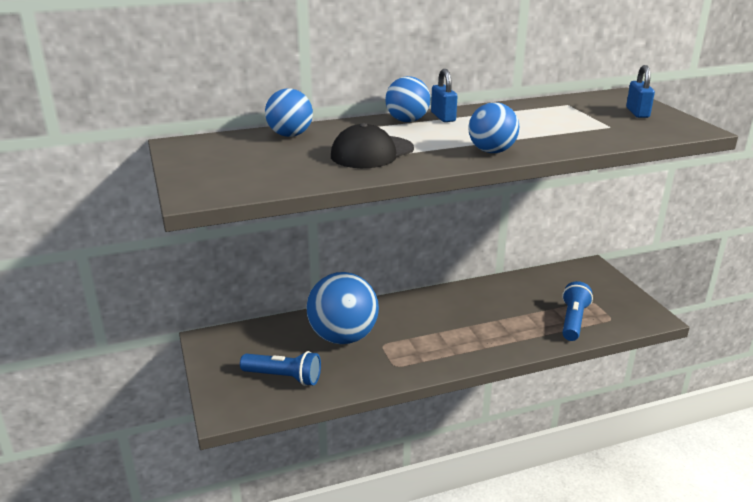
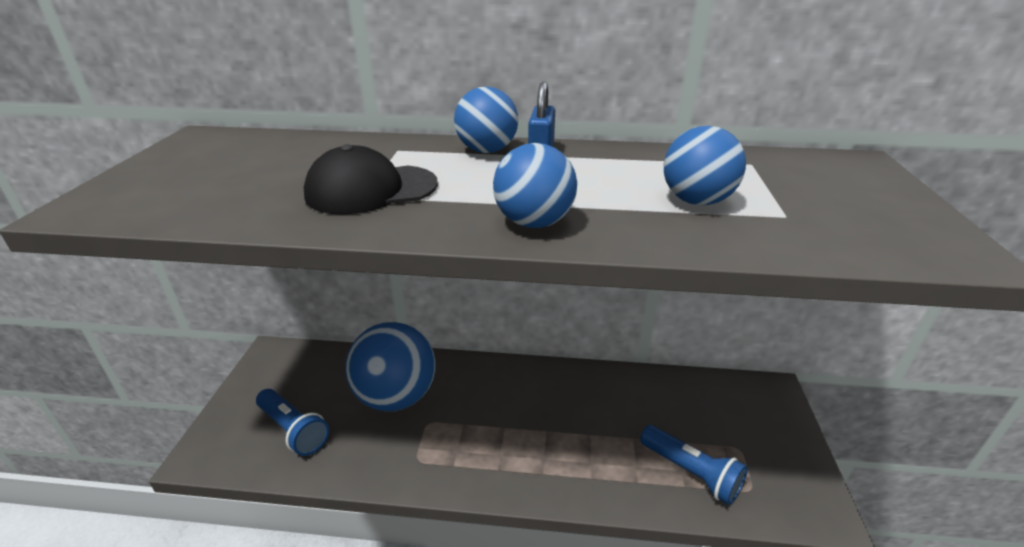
camera: 25 degrees right, 5 degrees up
blue ball [265,89,313,137] -> blue ball moved to [664,126,746,205]
blue flashlight [562,281,593,341] -> blue flashlight turned 90 degrees clockwise [640,425,748,505]
blue padlock [626,65,655,118] -> none

